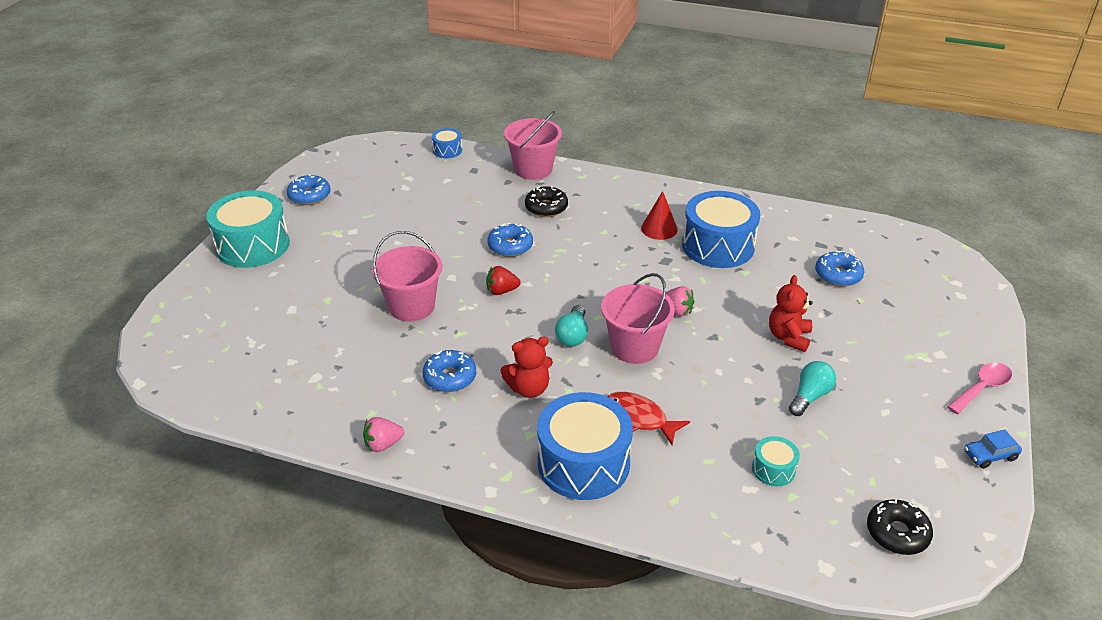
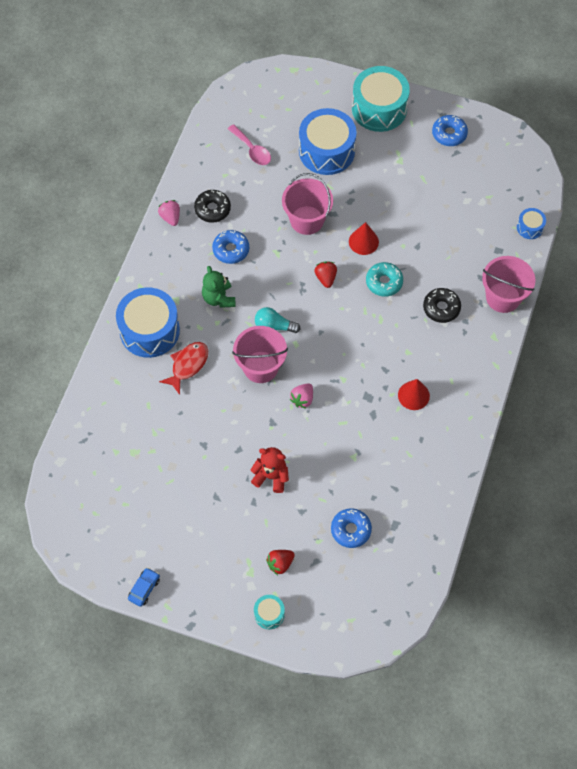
camera: 90 degrees right, 25 degrees up
blue donut [487,223,533,257] -> turquoise donut [366,262,403,297]
red teddy bear [500,337,553,398] -> green teddy bear [202,266,235,308]
blue drum [682,191,760,268] -> blue drum moved to [299,108,357,175]
turquoise drum [752,436,800,486] -> turquoise drum moved to [254,595,285,629]
turquoise light bulb [789,361,836,416] -> none
black donut [867,499,933,555] -> black donut moved to [194,190,231,223]
pink spoon [947,362,1012,414] -> pink spoon moved to [228,124,271,165]
blue car [964,429,1022,469] -> blue car turned 45 degrees clockwise [128,568,160,607]
none -> red strawberry [266,550,295,575]
none -> red cone [349,222,379,255]

